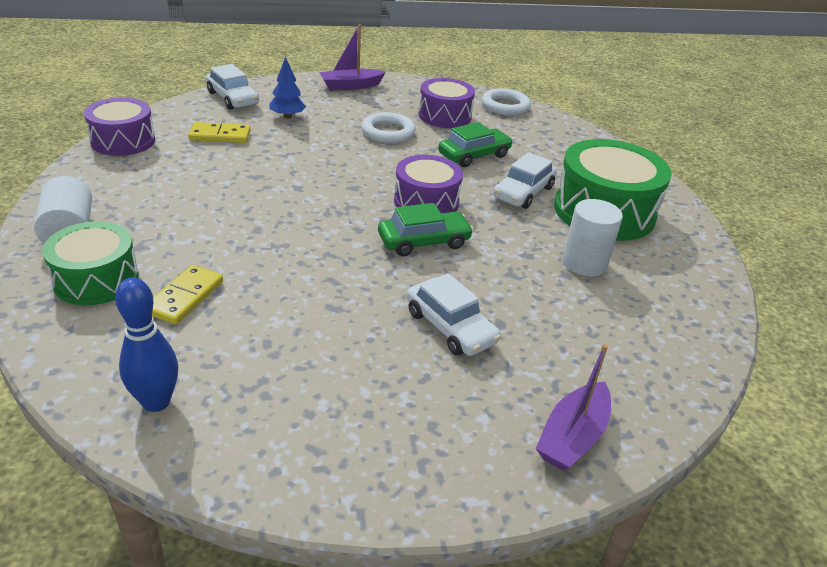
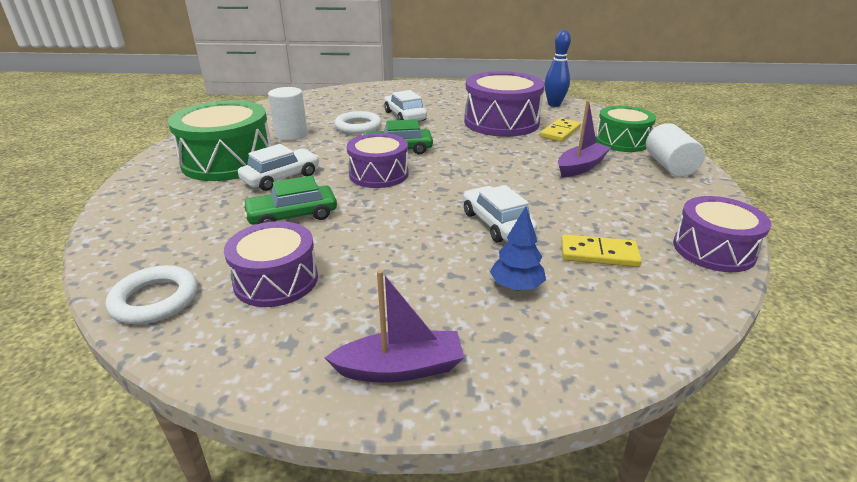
camera: 165 degrees left, 5 degrees down
white car [206,64,259,110] -> white car moved to [463,185,537,242]
white ring [362,112,416,143] -> white ring moved to [334,111,382,134]
purple boat [536,344,611,471] -> purple boat moved to [558,101,611,177]
none -> purple drum [464,71,545,137]

